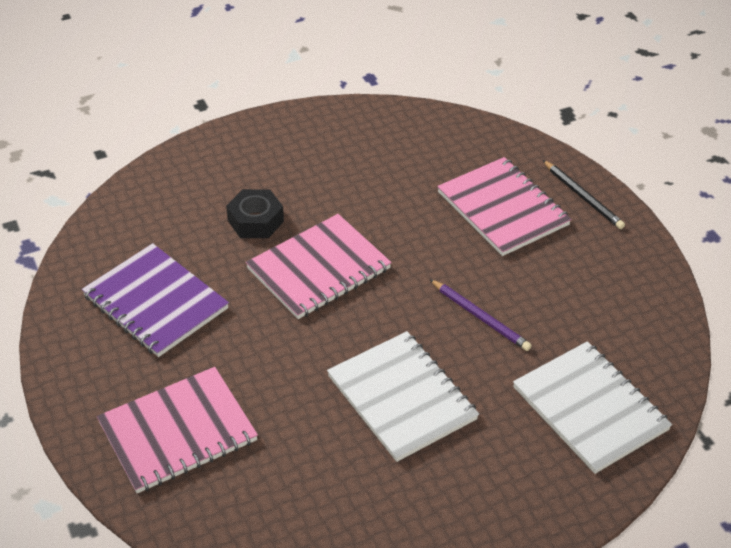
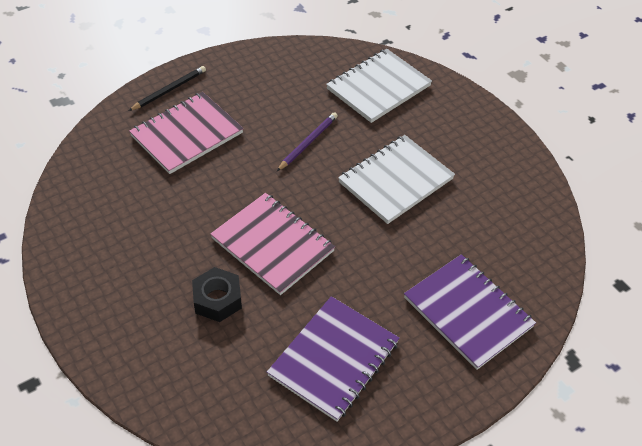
camera: 100 degrees left, 5 degrees up
pink notebook [97,367,258,493] -> purple notebook [404,254,536,370]

